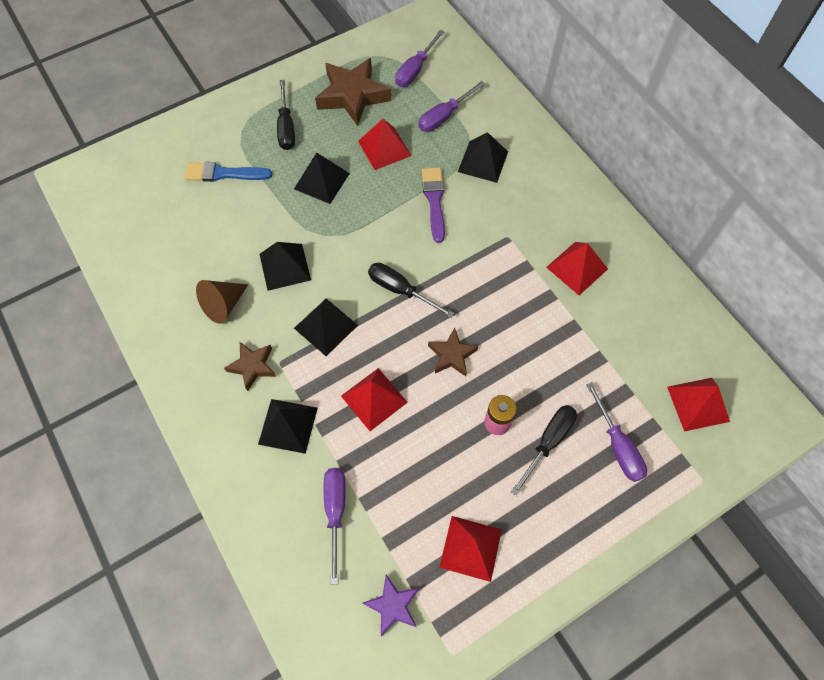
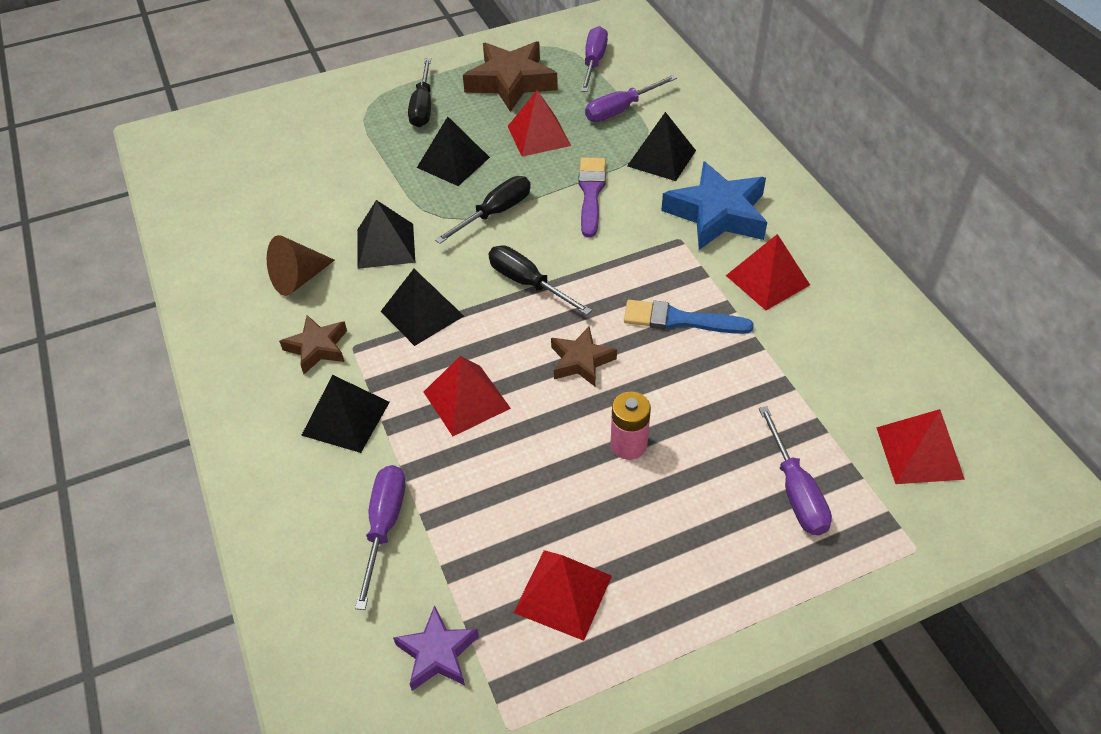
camera: 10 degrees right, 15 degrees down
blue brush [185,162,272,182] -> blue brush moved to [624,300,753,334]
purple screwdriver [395,30,444,87] -> purple screwdriver turned 150 degrees clockwise [581,26,608,92]
black screwdriver [511,405,577,496] -> black screwdriver moved to [435,176,531,244]
none -> blue star [661,161,767,250]

